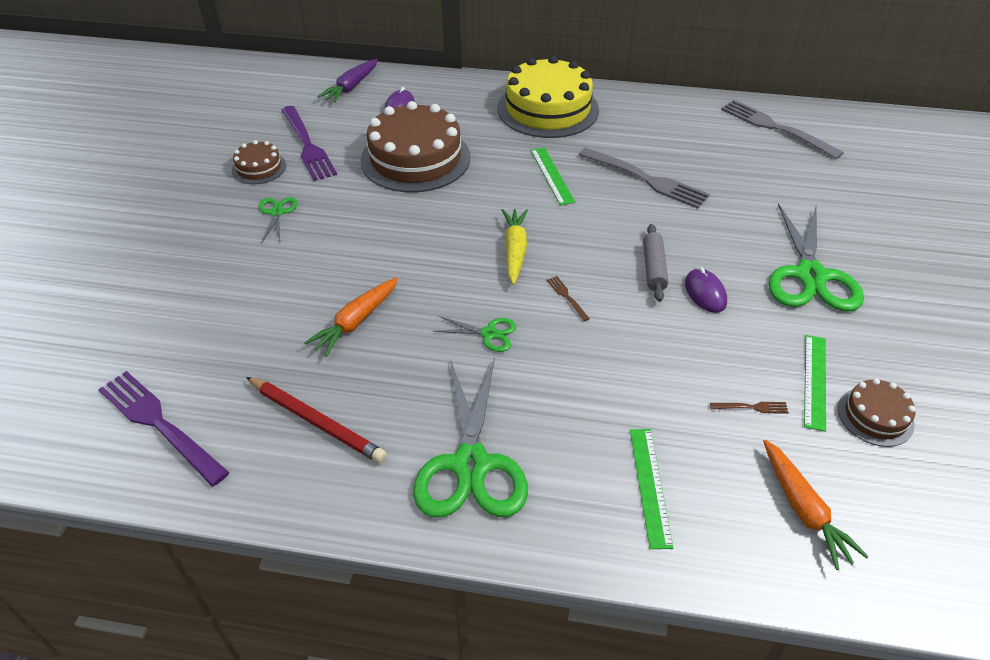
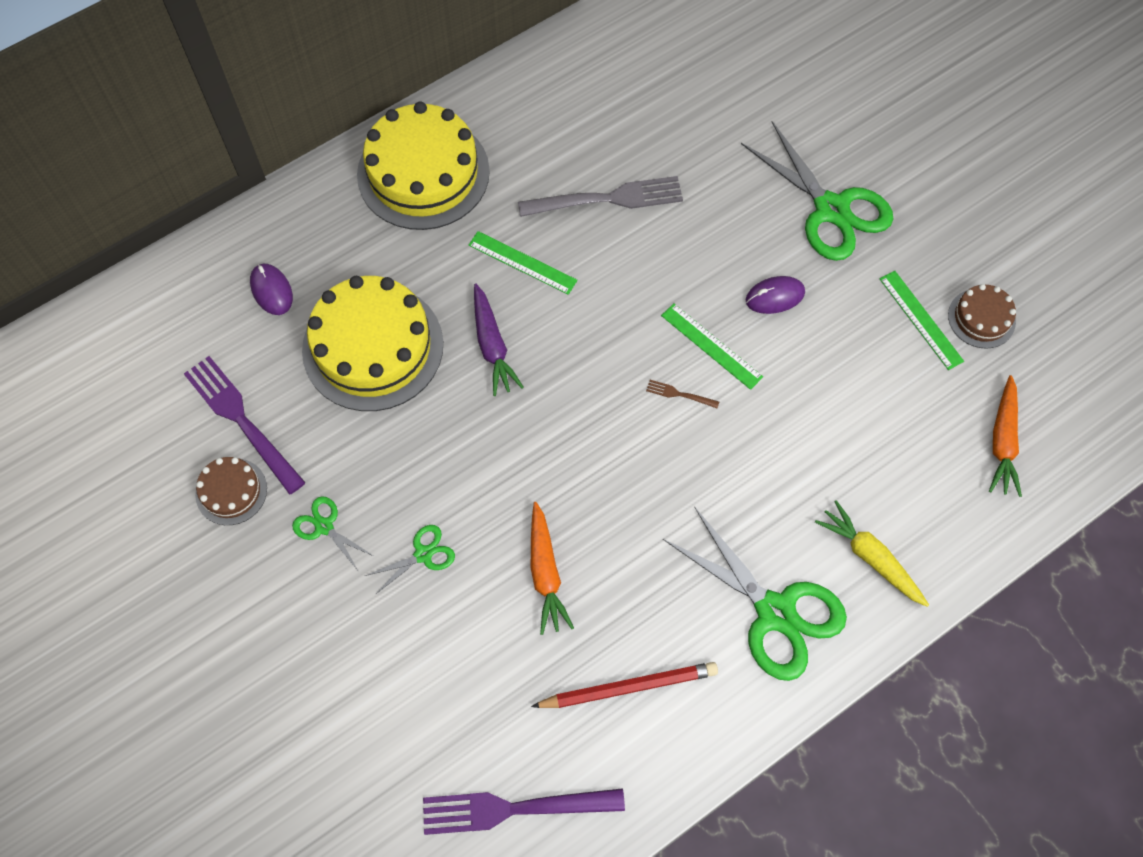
camera: 45 degrees left, 20 degrees up
purple fork [281,106,337,181] -> purple fork turned 150 degrees counterclockwise [184,356,306,495]
purple carrot [317,59,378,103] -> purple carrot moved to [474,283,524,396]
brown cake [360,101,470,192] -> yellow cake [302,276,443,411]
green scissors [433,316,516,352] -> green scissors moved to [365,525,455,594]
yellow carrot [502,209,528,285] -> yellow carrot moved to [815,500,929,607]
green ruler [630,429,673,549] -> green ruler moved to [661,303,763,390]
grey rolling pin [643,224,668,302] -> none
purple mouse [685,267,727,313] -> purple mouse turned 45 degrees counterclockwise [746,276,805,314]
brown fork [710,402,789,414] -> none
grey fork [721,100,844,159] -> none
orange carrot [763,439,869,570] -> orange carrot turned 75 degrees clockwise [989,375,1022,497]

